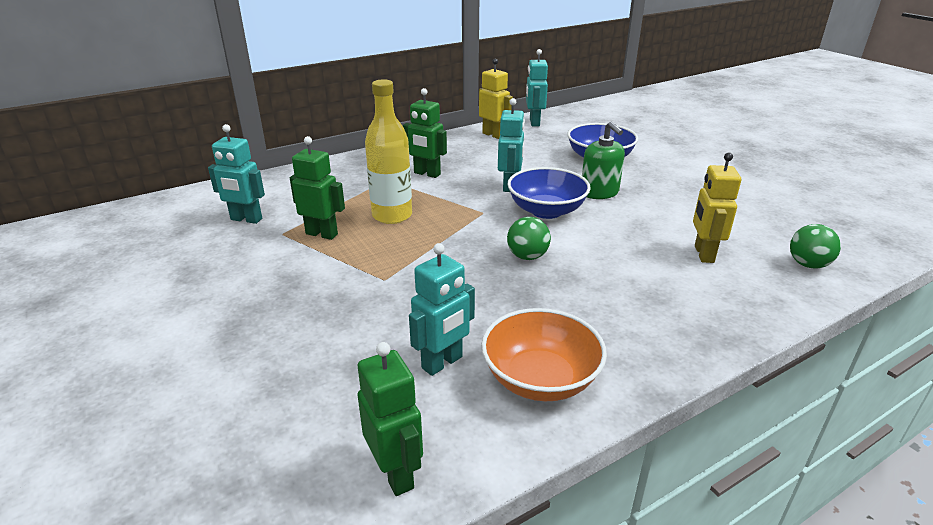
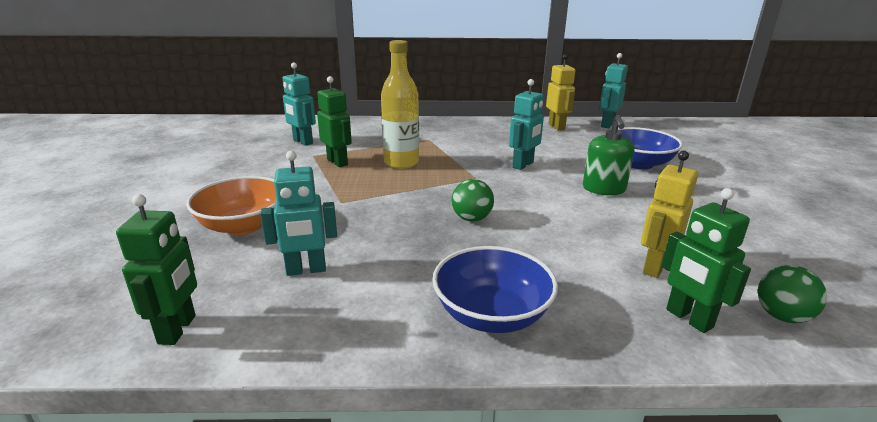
camera: 30 degrees right, 5 degrees down
green robot [403,88,447,178] -> green robot moved to [661,188,751,333]
orange bowl [481,308,607,401] -> orange bowl moved to [186,176,276,235]
blue bowl [507,167,591,219] -> blue bowl moved to [432,246,558,333]

